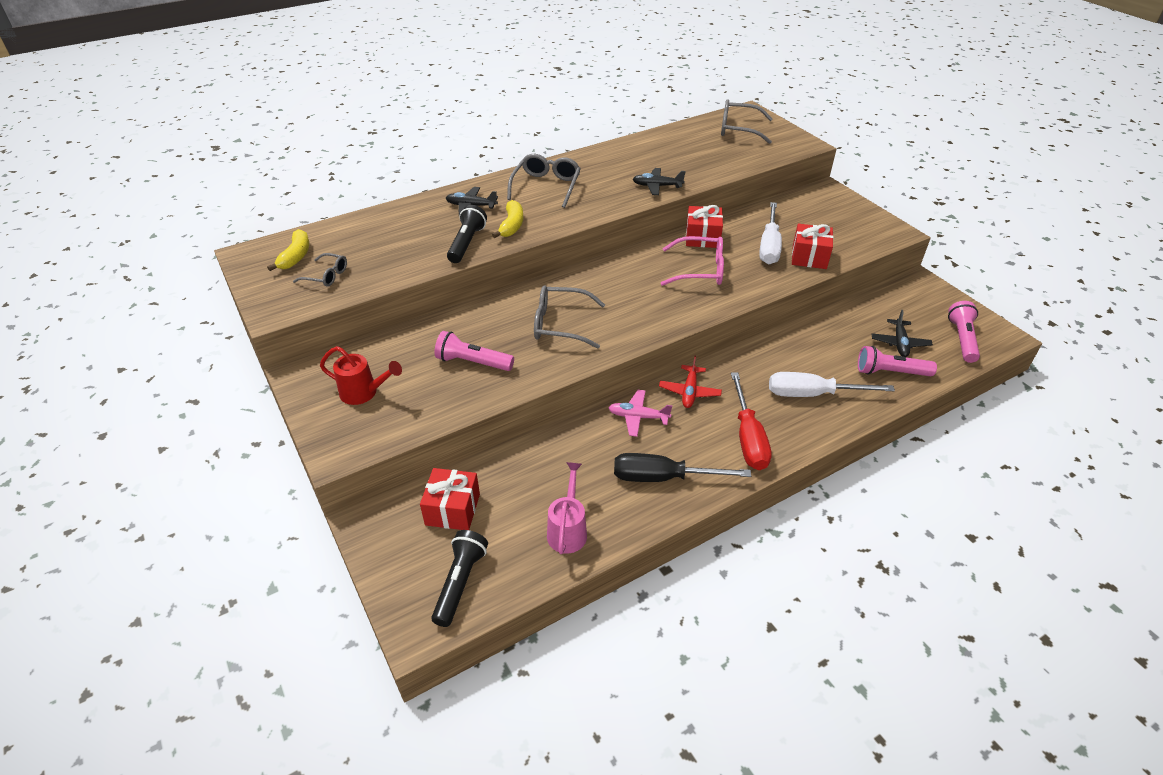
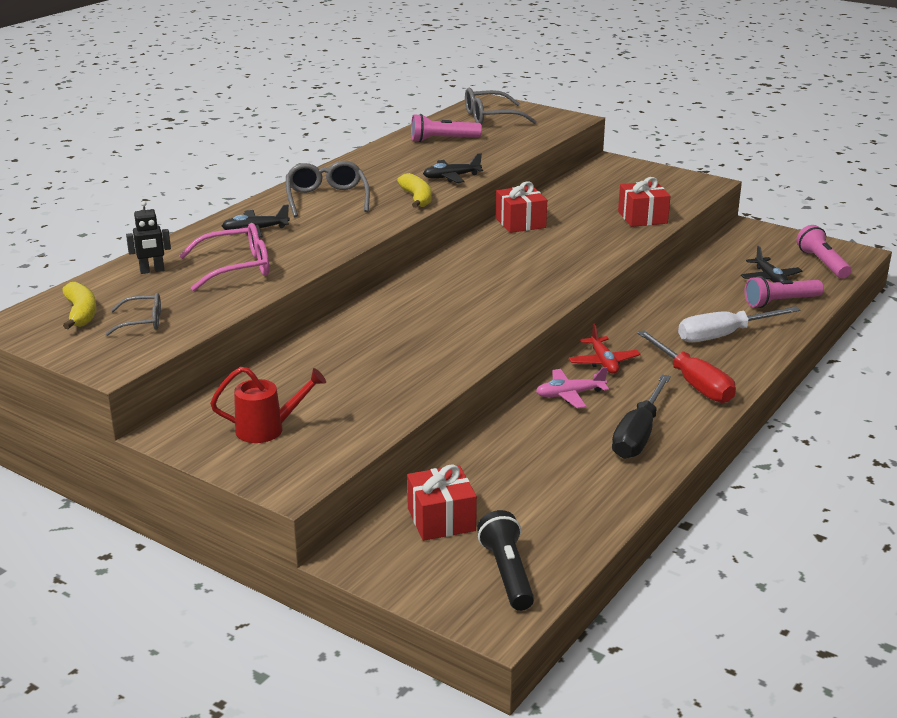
camera: 25 degrees left, 15 degrees down
pink flashlight [435,331,514,371] -> pink flashlight moved to [411,114,482,142]
black flashlight [447,205,487,263] -> none
yellow banana [492,200,523,238] -> yellow banana moved to [397,173,432,208]
grey glasses [534,285,605,349] -> none
pink watering can [547,462,587,554] -> none
black screwdriver [614,453,751,482] -> black screwdriver turned 45 degrees counterclockwise [612,374,671,459]
pink glasses [661,236,724,286] -> pink glasses moved to [179,223,269,291]
white screwdriver [759,202,782,265] -> none
none -> black robot [126,201,171,274]

